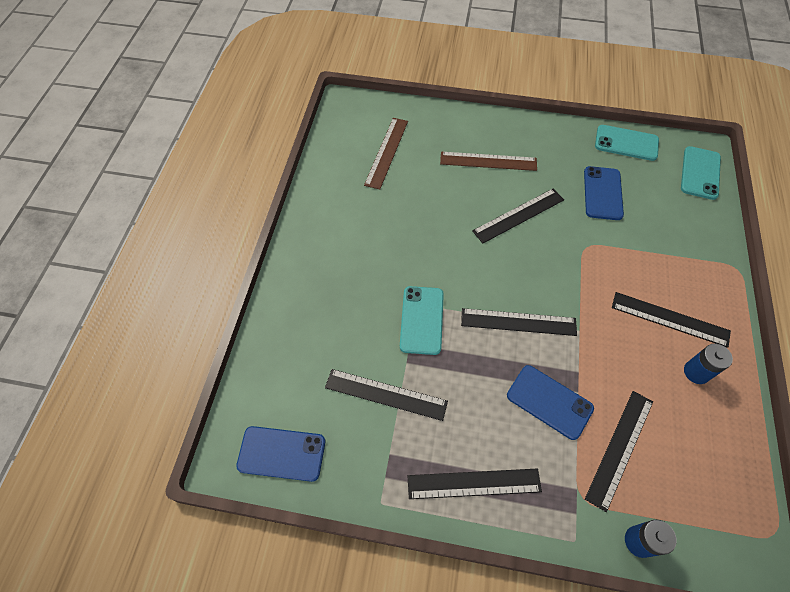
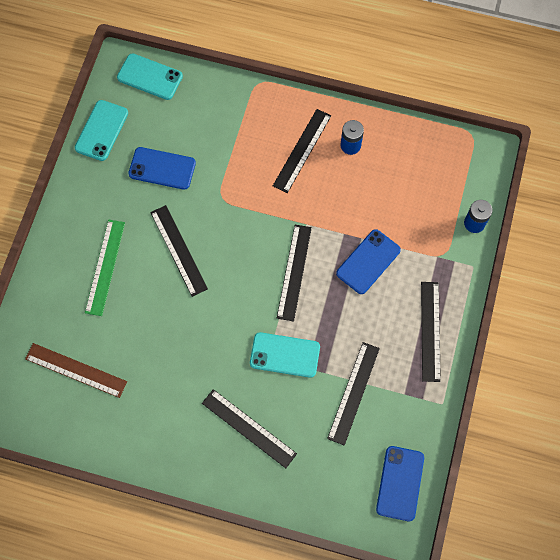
camera: 85 degrees left, 10 degrees up
brown ruler [440,152,537,171] -> green ruler [85,220,125,316]
black ruler [585,391,653,512] -> black ruler moved to [202,389,297,468]

